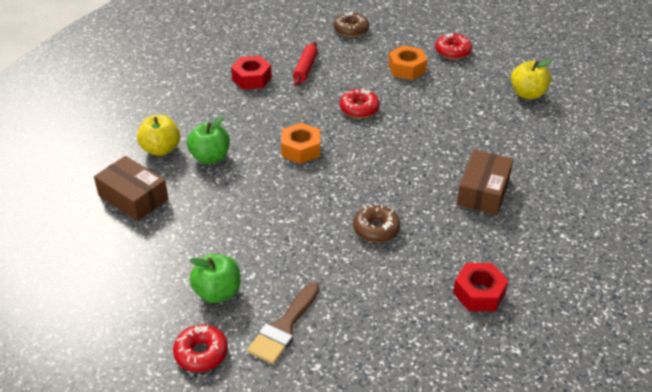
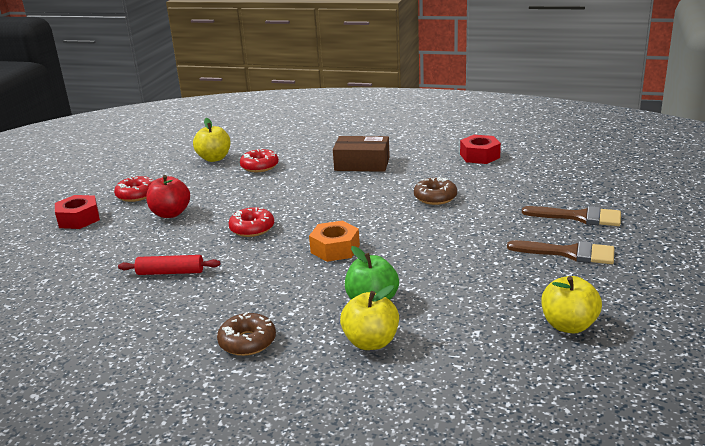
camera: 100 degrees left, 15 degrees down
brown box [94,156,168,221] -> none
red donut [173,324,228,372] -> red donut moved to [240,148,279,172]
green apple [189,254,240,303] -> brown brush [507,240,614,264]
red nut [231,56,272,90] -> red nut moved to [55,195,100,229]
brown donut [334,12,369,37] -> brown donut moved to [217,312,276,356]
orange nut [388,46,427,80] -> red apple [146,175,190,218]
none -> yellow apple [542,276,602,333]

